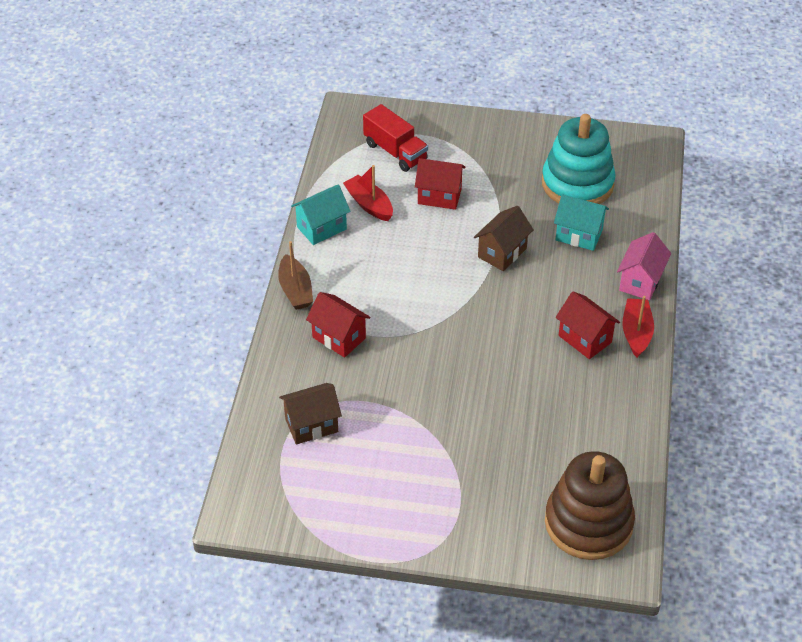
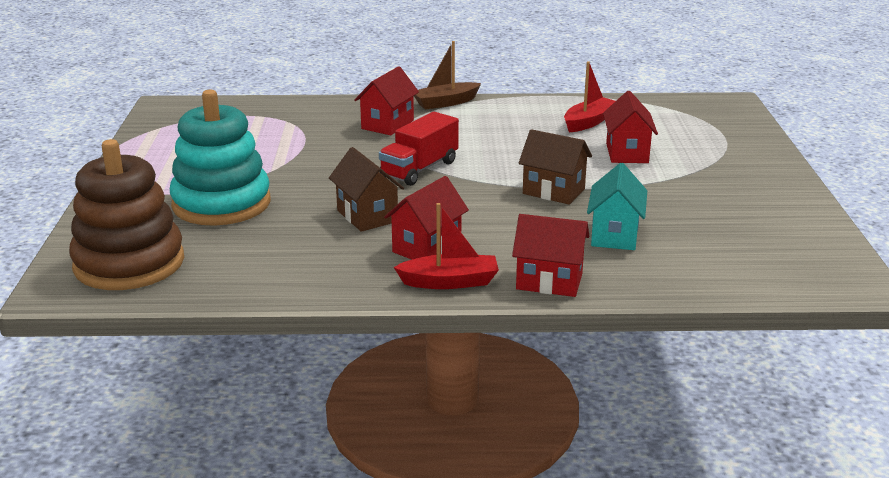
camera: 80 degrees right, 20 degrees down
brown house [279,383,342,445] -> brown house moved to [329,147,404,232]
turquoise house [291,184,351,245] -> none
red truck [363,104,428,172] -> red truck moved to [379,112,459,186]
turquoise stacking toy [542,114,616,204] -> turquoise stacking toy moved to [170,89,271,226]
pink house [617,232,671,300] -> red house [512,214,589,297]

